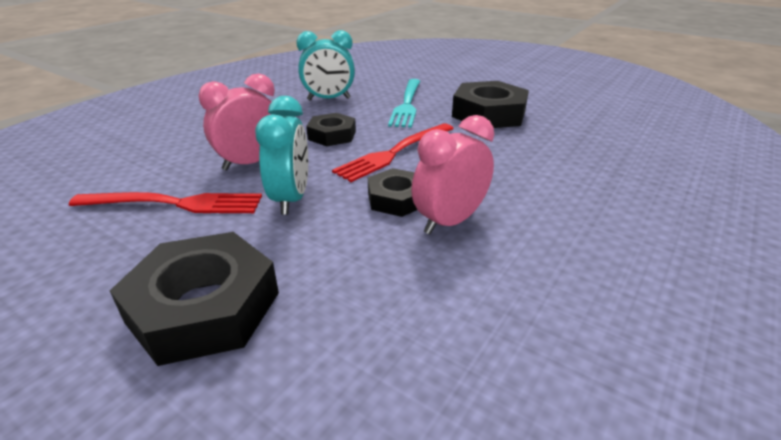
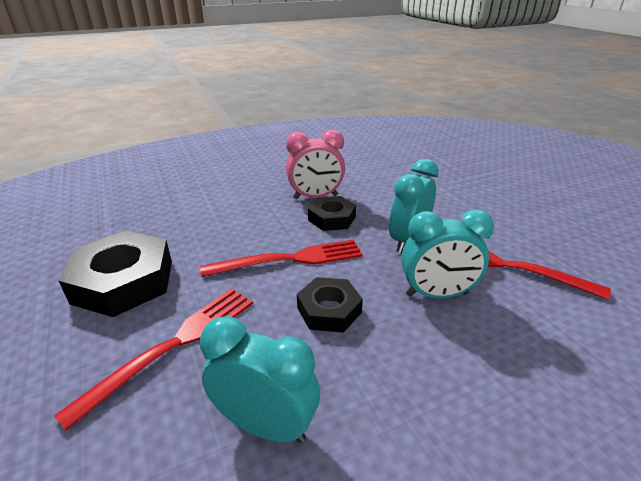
camera: 150 degrees left, 0 degrees up
black nut [110,232,279,366] -> none
pink clock [198,73,275,170] -> turquoise clock [401,209,494,298]
turquoise fork [388,79,420,128] -> red fork [54,289,253,430]

